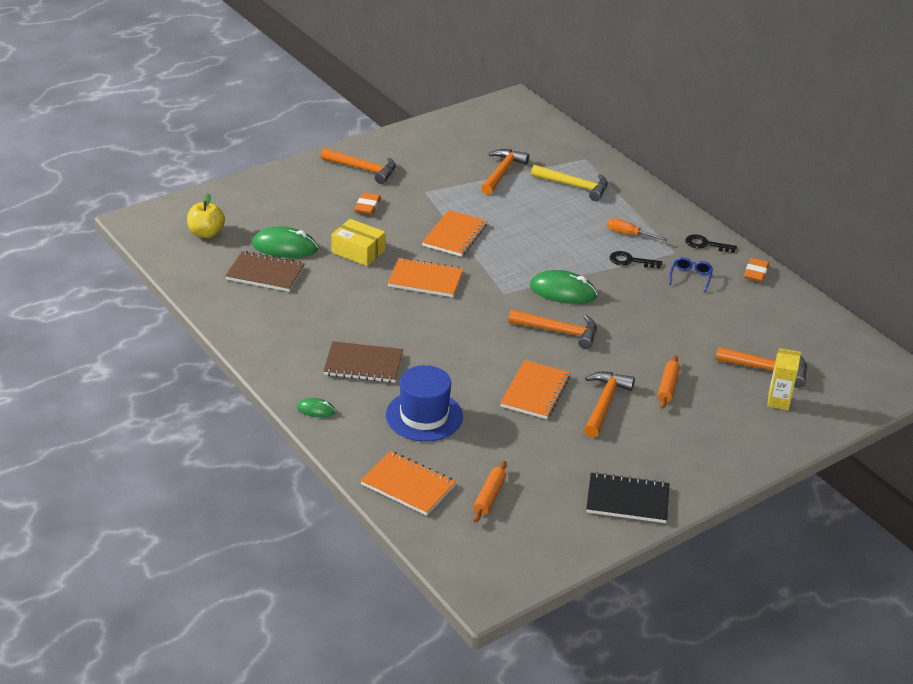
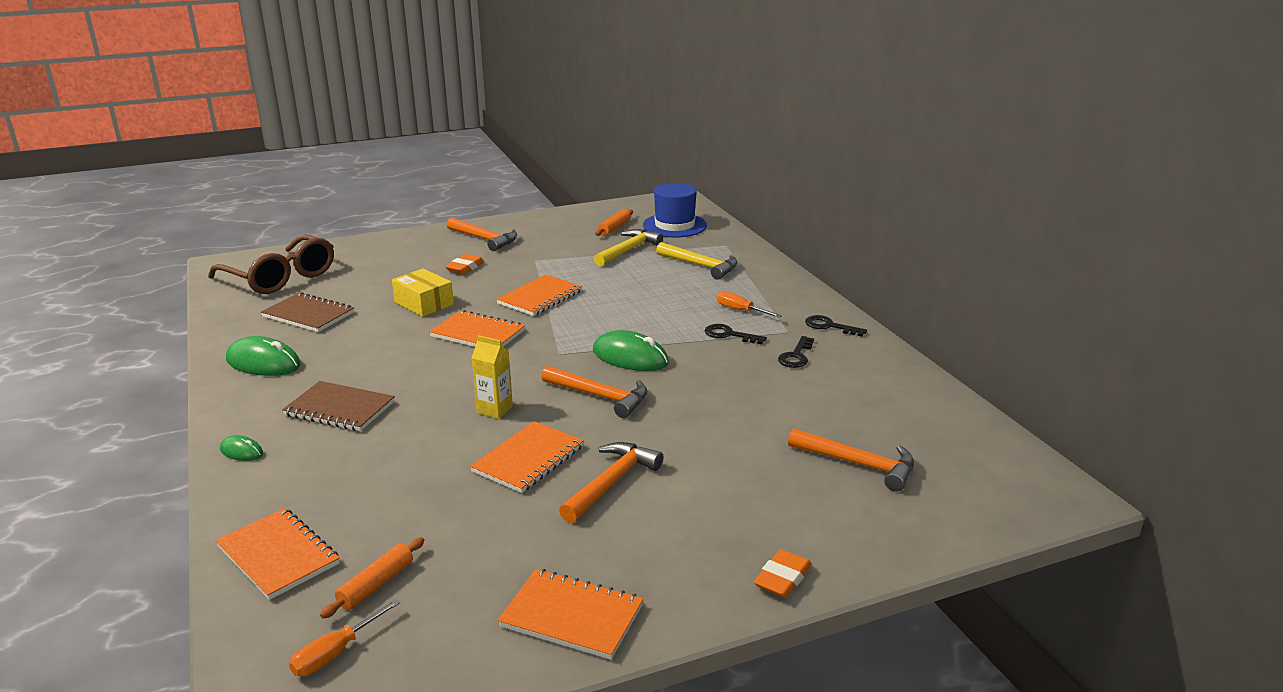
camera: 15 degrees right, 10 degrees down
yellow apple [187,193,225,238] -> brown glasses [208,235,334,294]
green mouse [252,226,318,258] -> green mouse moved to [226,336,301,376]
blue hat [386,365,463,442] -> blue hat moved to [643,183,707,237]
orange hammer [481,149,529,195] -> yellow hammer [594,229,663,267]
black notebook [586,472,669,523] -> orange notebook [498,569,643,659]
orange rolling pin [658,355,680,409] -> orange rolling pin moved to [595,209,633,236]
blue glasses [669,257,713,292] -> black key [778,336,814,368]
orange eraser [744,258,769,282] -> orange eraser moved to [754,549,812,598]
yellow carton [767,348,801,410] -> yellow carton moved to [472,335,513,419]
none -> orange screwdriver [289,599,400,676]

